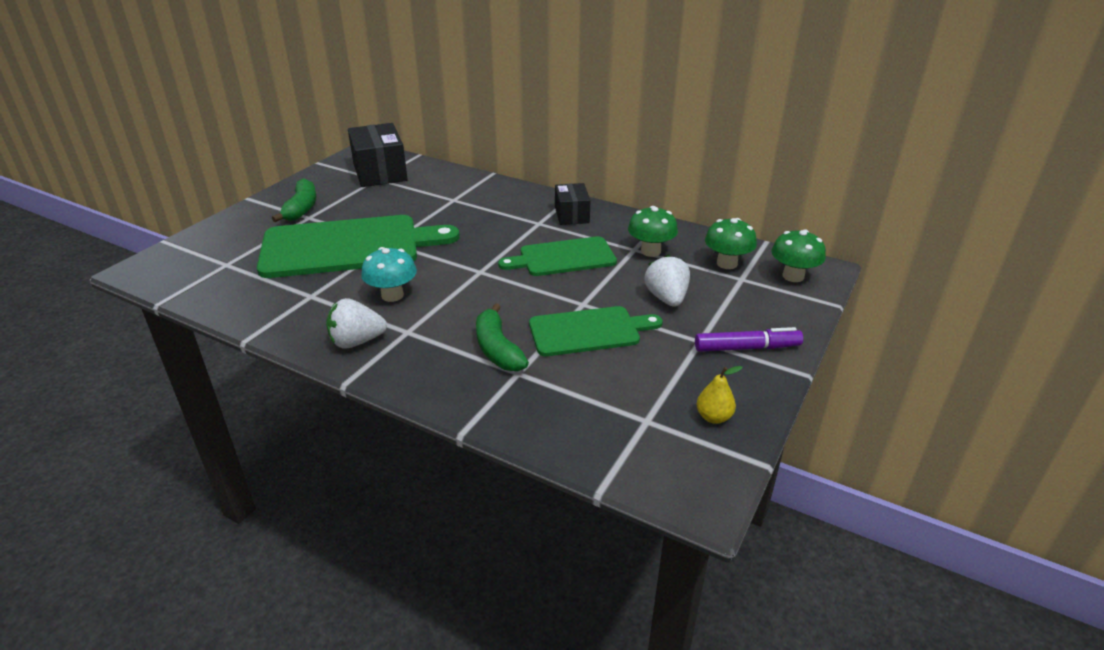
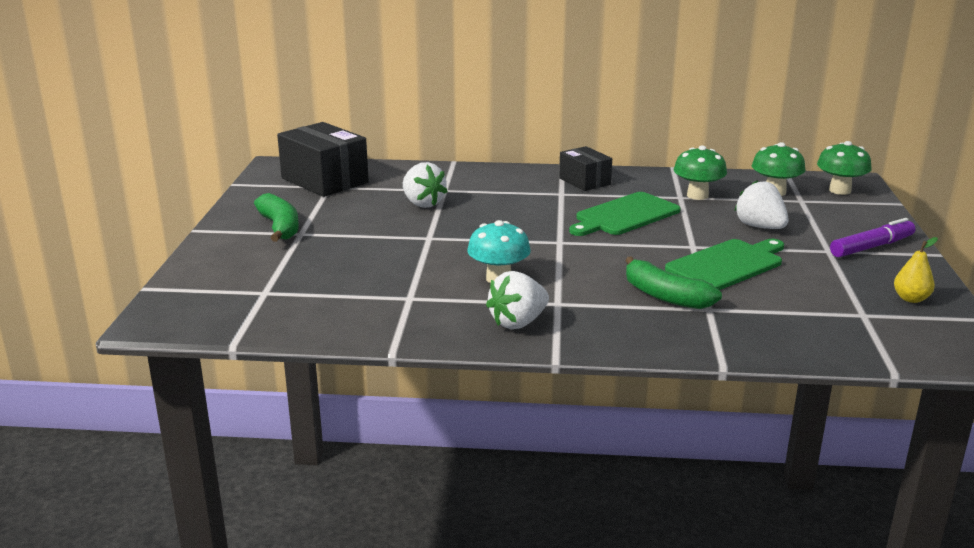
camera: 25 degrees left, 10 degrees down
green cutting board [257,215,460,278] -> none
none -> white strawberry [403,162,448,208]

